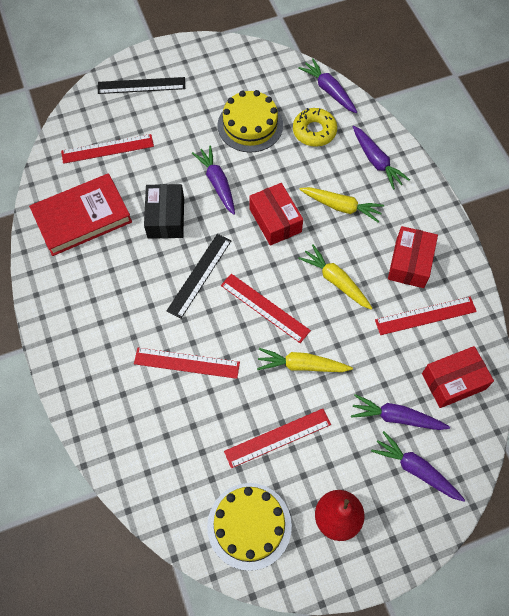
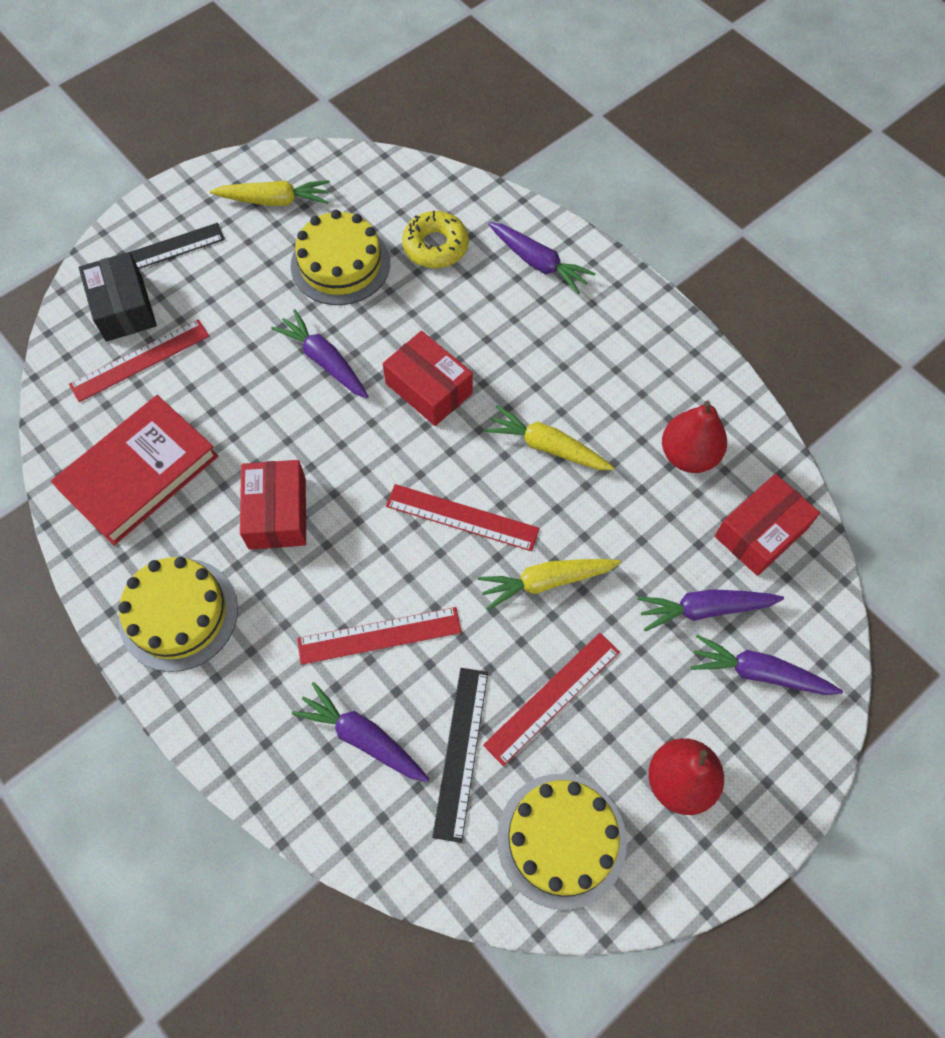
camera: 20 degrees left, 0 degrees up
black box [144,184,184,239] -> black box moved to [79,252,157,342]
black ruler [167,234,231,319] -> black ruler moved to [432,668,488,843]
purple carrot [298,58,357,113] -> purple carrot moved to [292,682,430,782]
yellow carrot [299,187,384,223] -> yellow carrot moved to [210,180,330,206]
red ruler [375,297,477,335] -> red pear [662,401,727,473]
red box [388,226,438,288] -> red box moved to [240,460,306,550]
none -> yellow cake [118,557,238,672]

